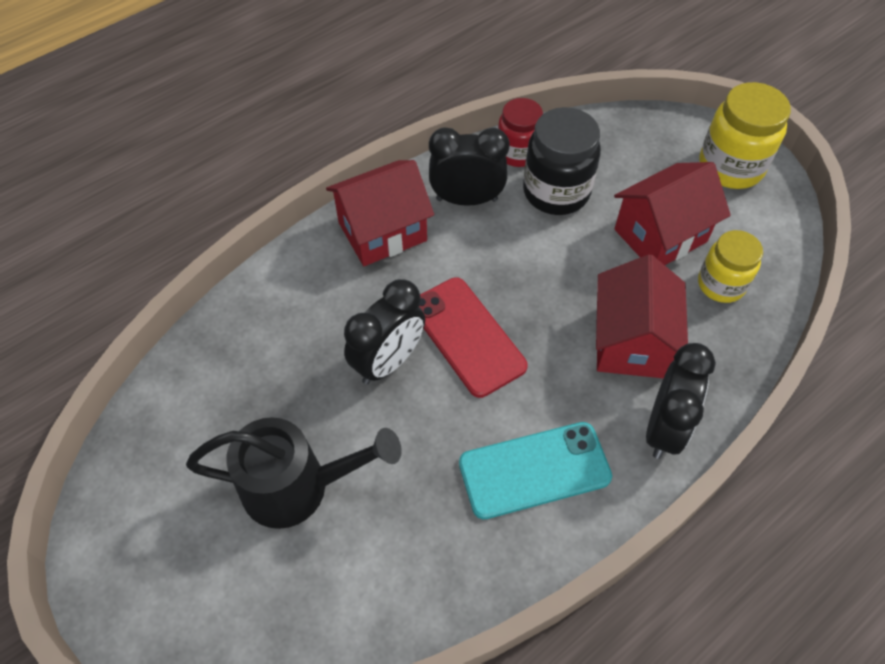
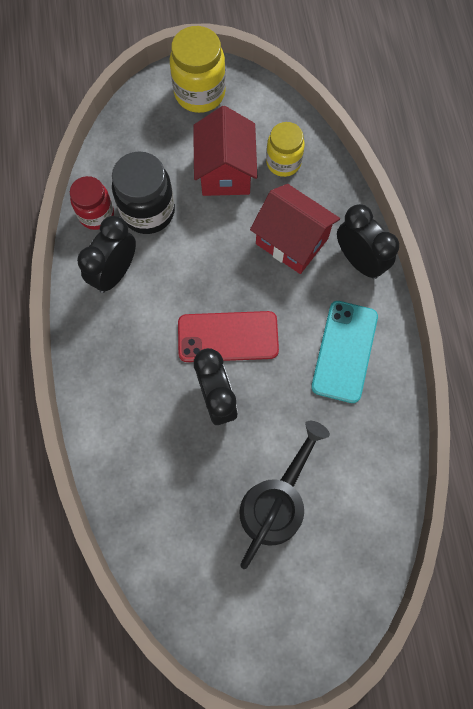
camera: 60 degrees left, 15 degrees up
red house [326,160,434,266] -> none

